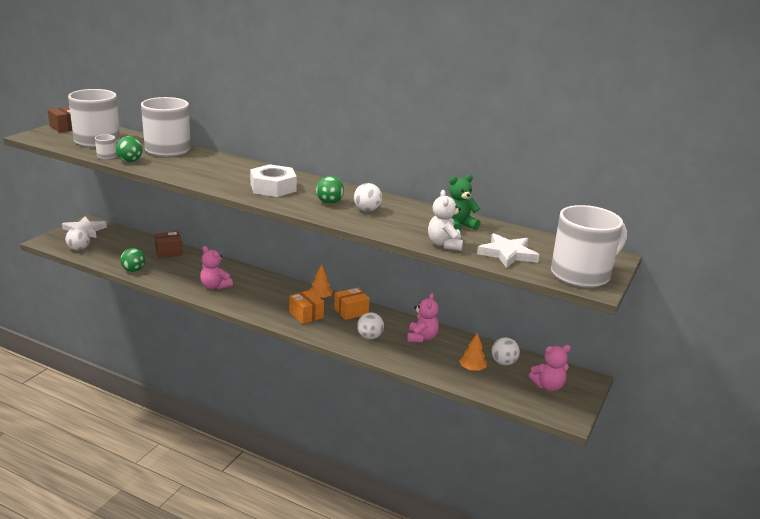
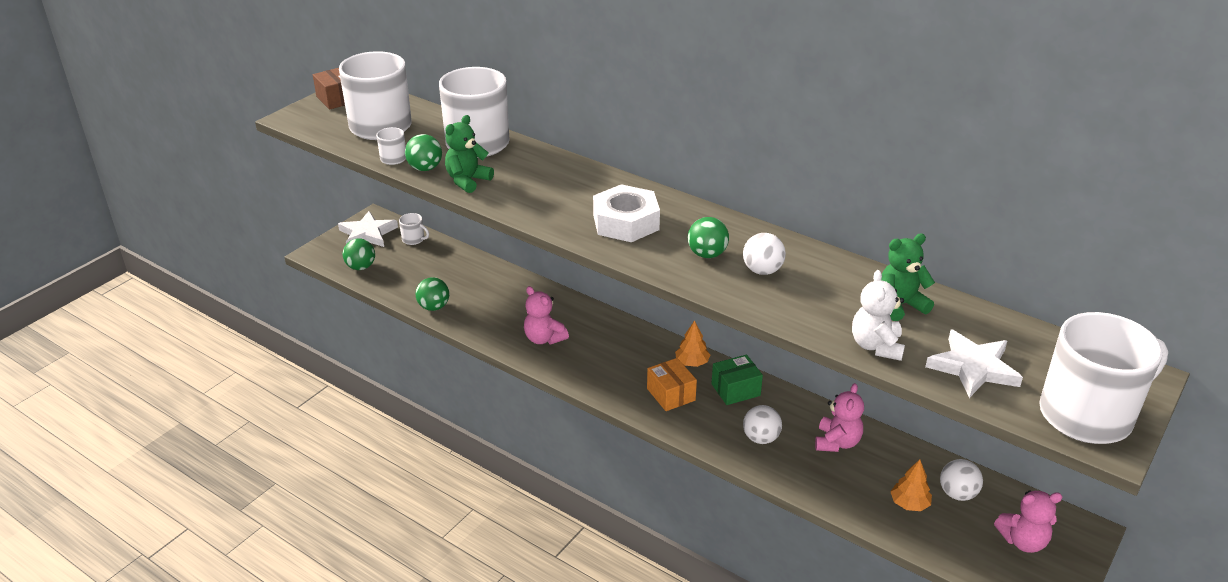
camera: 10 degrees right, 10 degrees up
white ball [65,227,90,250] -> green ball [343,239,375,270]
brown box [154,231,183,258] -> none
orange box [334,288,370,320] -> green box [712,355,763,405]
none -> white mug [399,213,429,245]
none -> green teddy bear [445,115,494,193]

